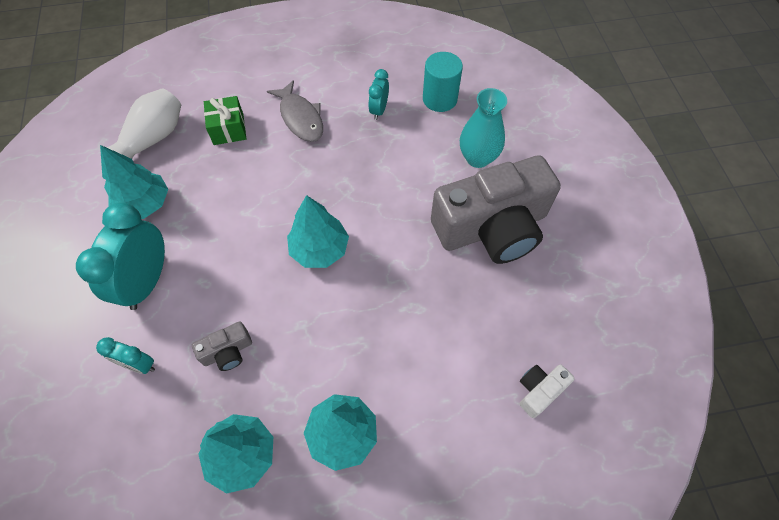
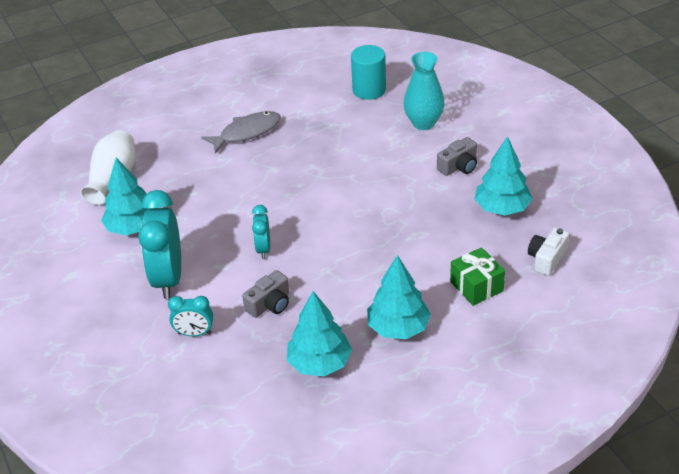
camera: 15 degrees left, 20 degrees down
green gift [204,96,246,145] -> green gift moved to [450,247,505,306]
grey fish [267,80,323,142] -> grey fish turned 75 degrees counterclockwise [201,111,281,154]
turquoise tree [287,195,349,268] -> turquoise tree moved to [474,136,532,215]
turquoise clock [368,69,389,120] -> turquoise clock moved to [252,205,270,259]
grey camera [431,155,561,264] -> grey camera [437,137,477,176], size x0.40

